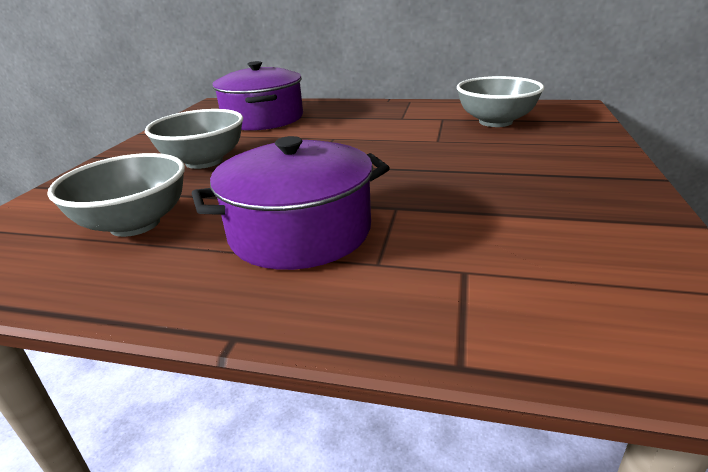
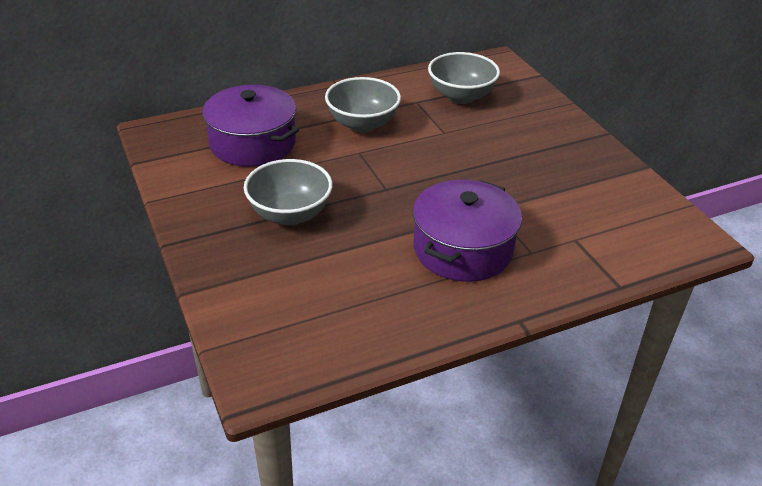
camera: 40 degrees left, 10 degrees up
grey bowl [47,153,185,237] -> grey bowl moved to [325,77,401,133]

